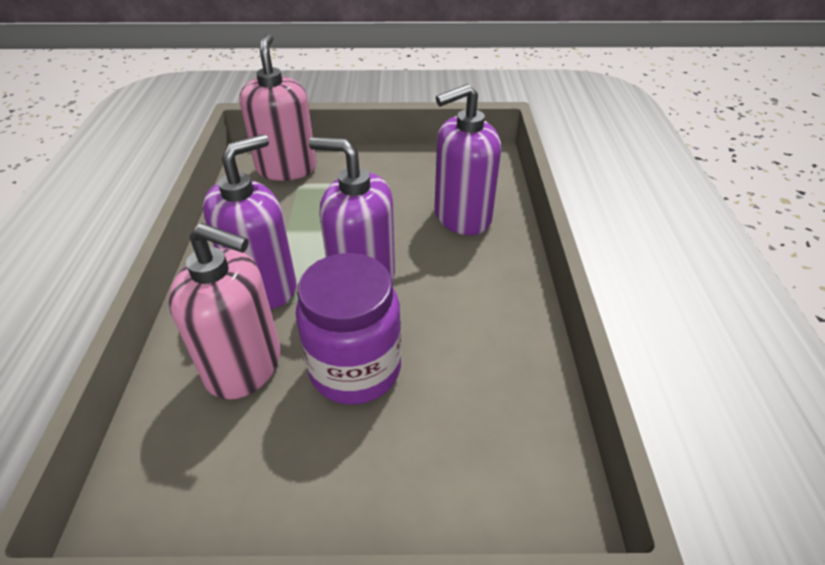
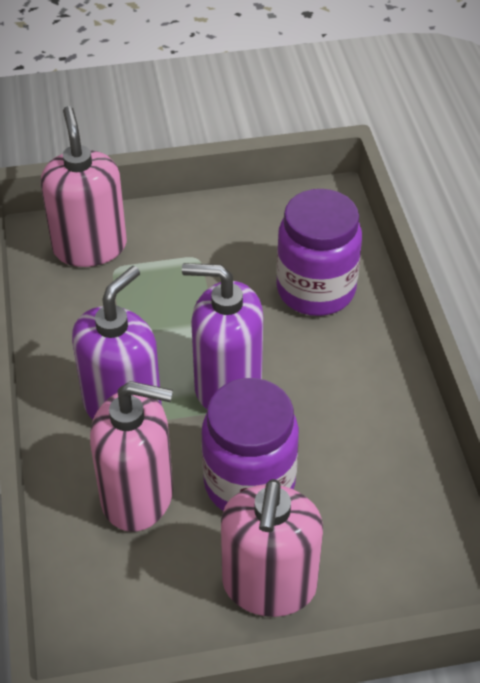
camera: 10 degrees left, 5 degrees up
purple soap dispenser [435,84,501,235] -> purple jar [276,189,362,316]
none -> pink soap dispenser [221,479,323,617]

